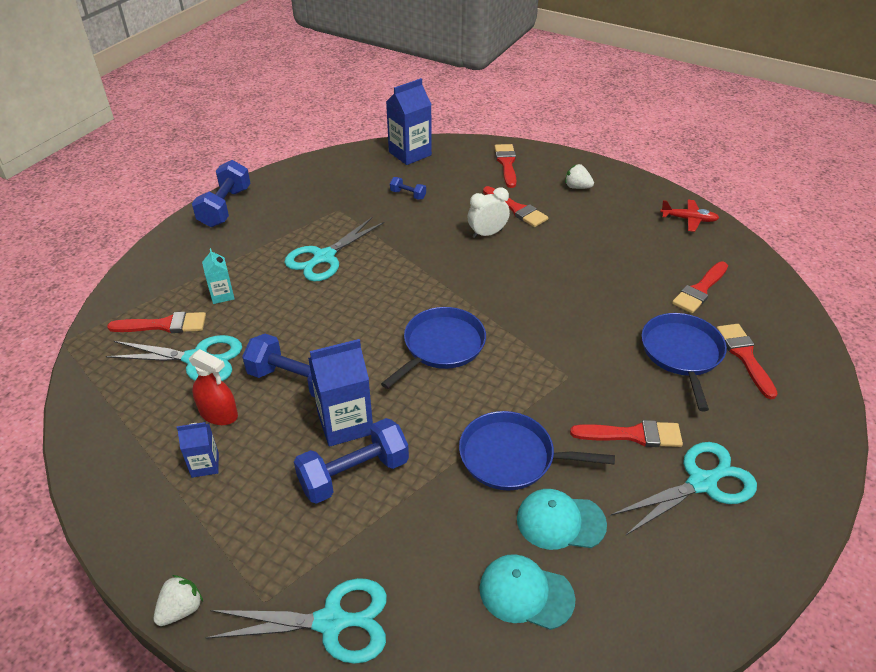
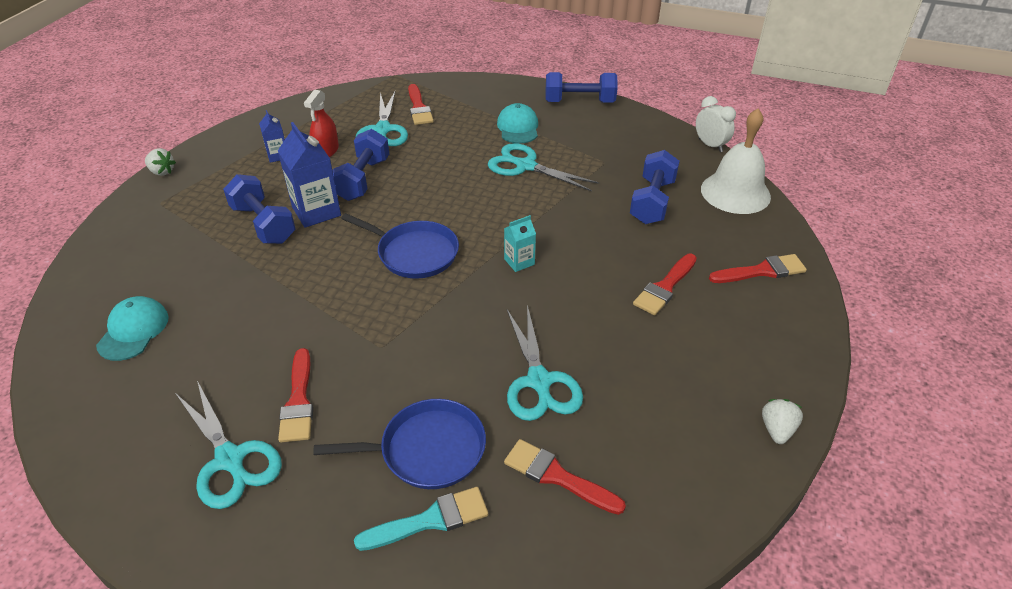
camera: 80 degrees right, 0 degrees up
turquoise carton [202,248,235,304] -> turquoise carton moved to [504,215,536,272]
turquoise scissors [206,578,387,664] -> turquoise scissors moved to [507,305,583,421]
blue carton [386,78,432,165] -> white bell [701,109,771,214]
blue dumbbell [390,177,426,200] -> blue dumbbell [630,150,680,224], size x2.07
blue pan [459,411,615,490] -> none
white clock [468,187,510,238] -> white clock moved to [696,96,736,152]
turquoise cap [517,489,607,550] -> turquoise cap moved to [497,103,538,144]
white strawberry [565,164,594,189] -> white strawberry moved to [762,399,803,444]
red plane [660,200,719,232] -> none
red brush [716,324,778,399] -> turquoise brush [354,487,488,551]

